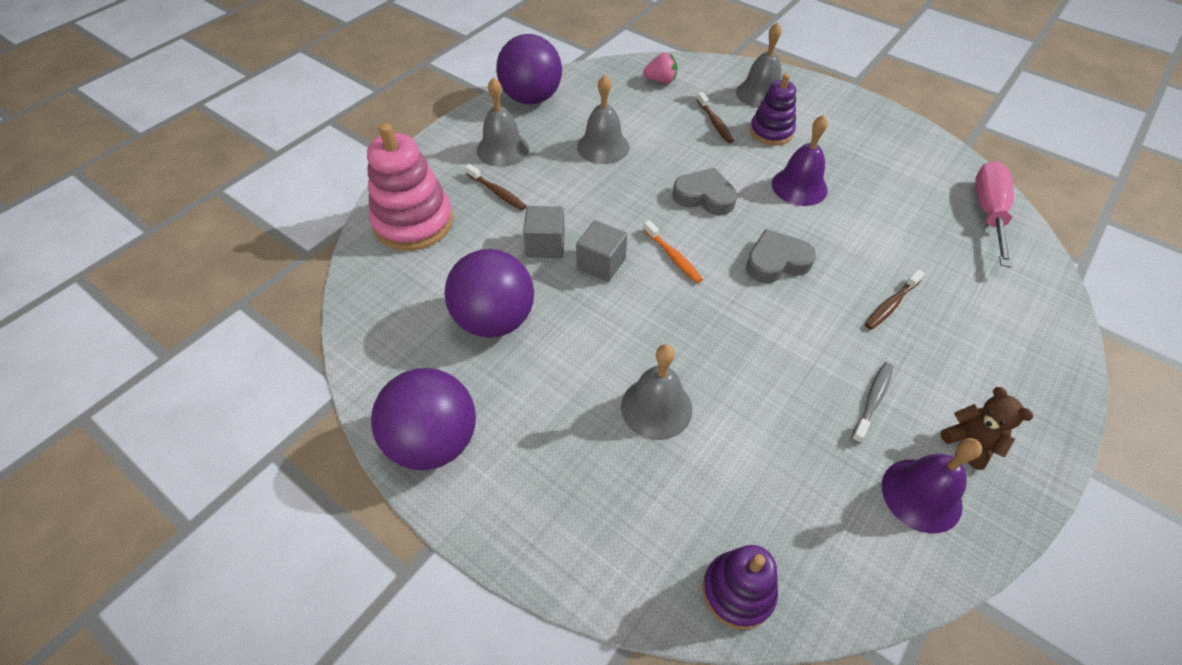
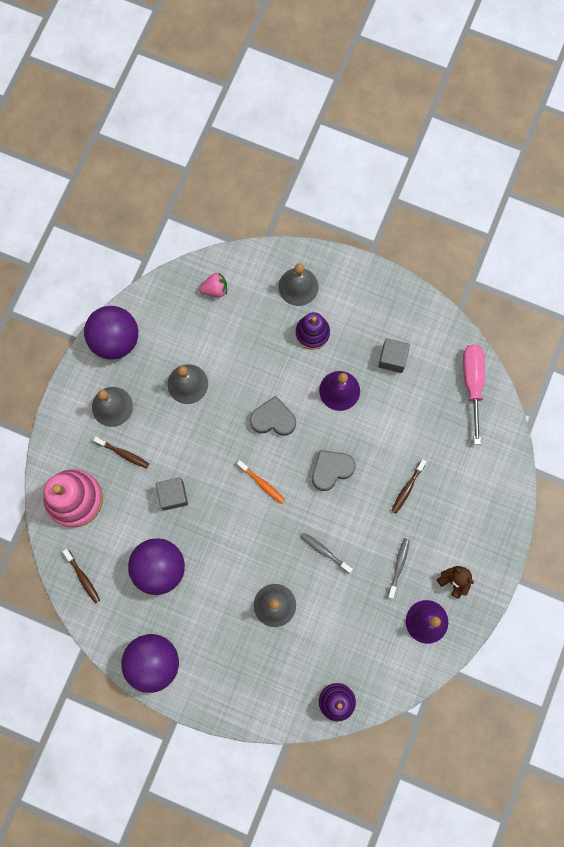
camera: 15 degrees left, 25 degrees up
grey cube [576,220,627,282] -> grey cube moved to [378,338,410,373]
brown toothbrush [697,92,734,143] -> brown toothbrush moved to [62,549,100,604]
none -> grey toothbrush [300,532,353,573]

